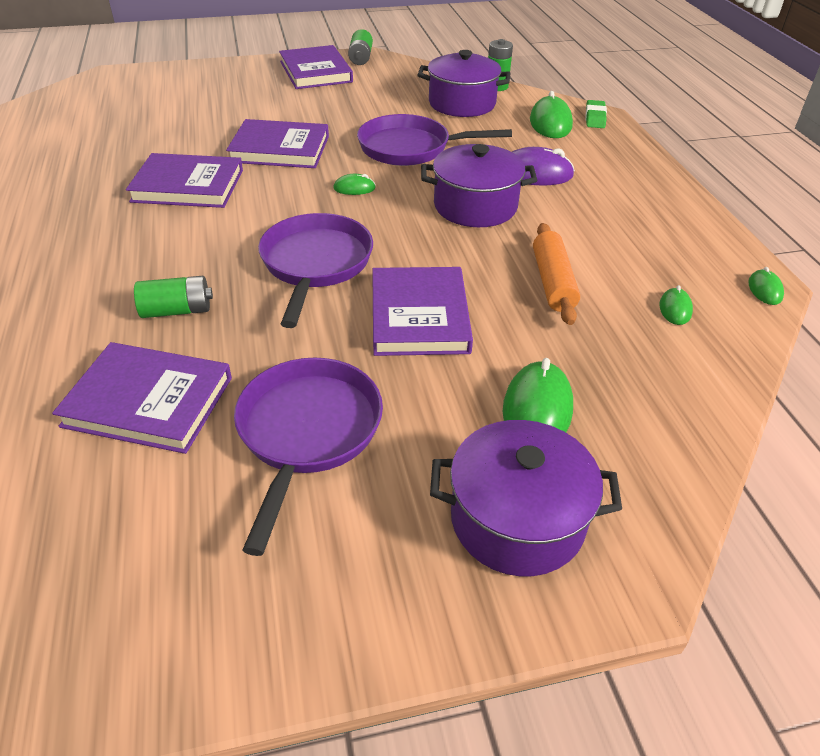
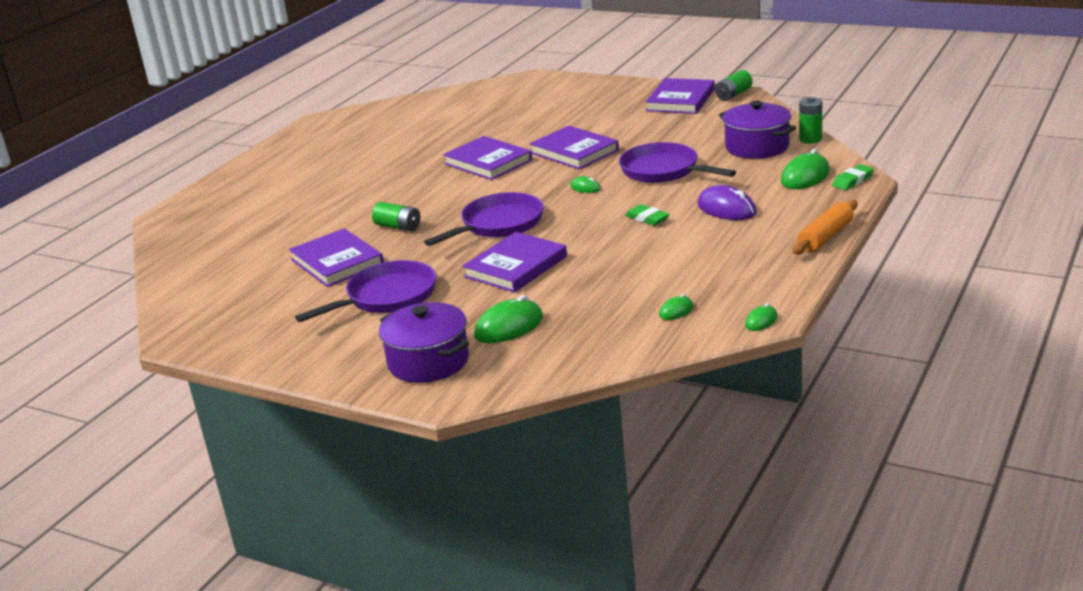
camera: 45 degrees right, 15 degrees down
purple pot [421,144,537,227] -> green eraser [625,204,670,226]
orange rolling pin [533,223,580,325] -> orange rolling pin moved to [793,200,858,255]

